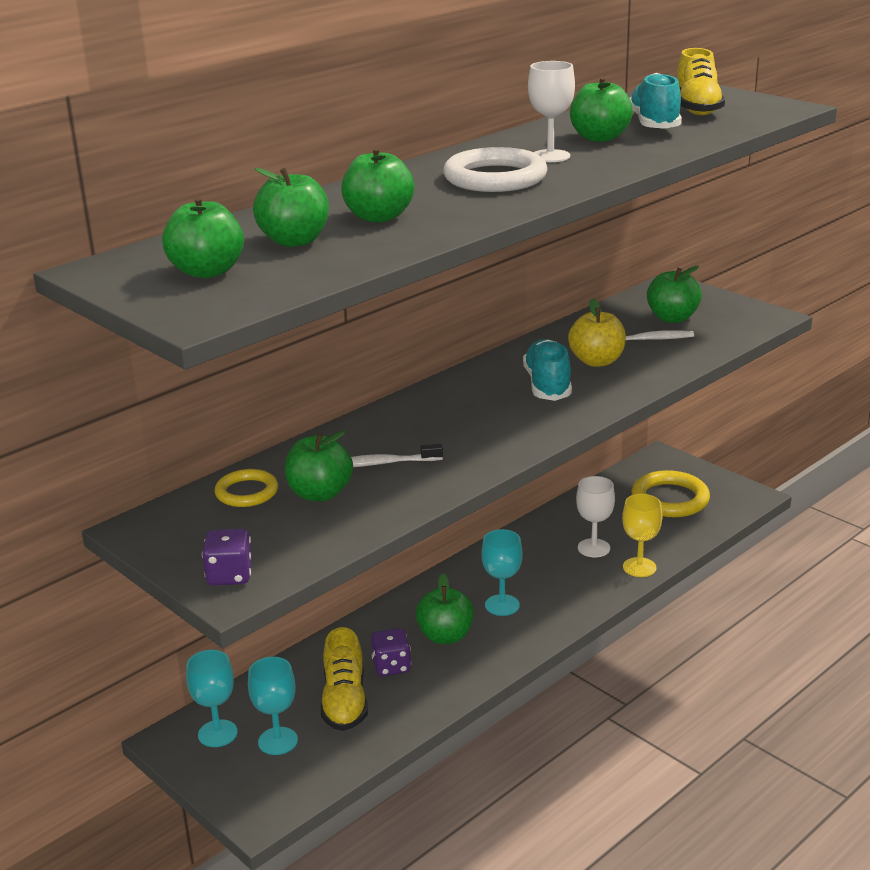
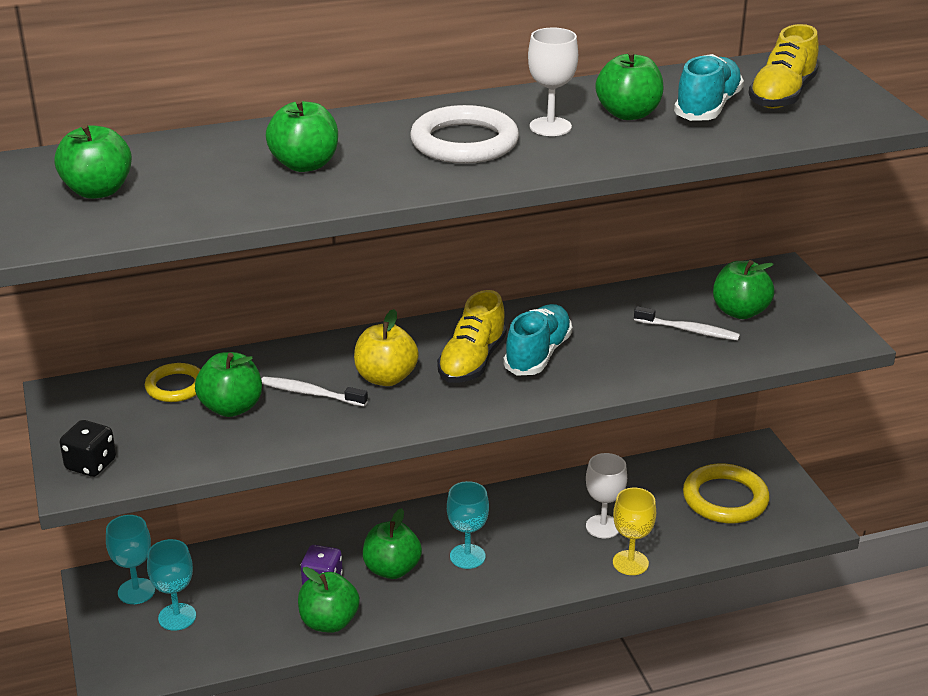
camera: 25 degrees right, 5 degrees up
purple dice [202,529,252,586] -> black dice [60,420,116,477]
green apple [253,168,329,247] -> green apple moved to [298,567,360,633]
yellow shoe [321,627,368,731] -> yellow shoe moved to [437,290,507,383]
yellow apple [568,298,626,367] -> yellow apple moved to [354,309,419,386]

